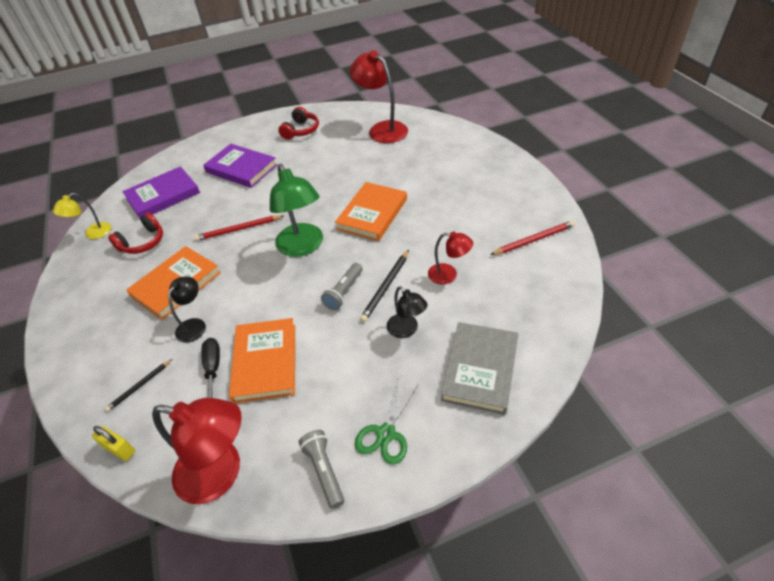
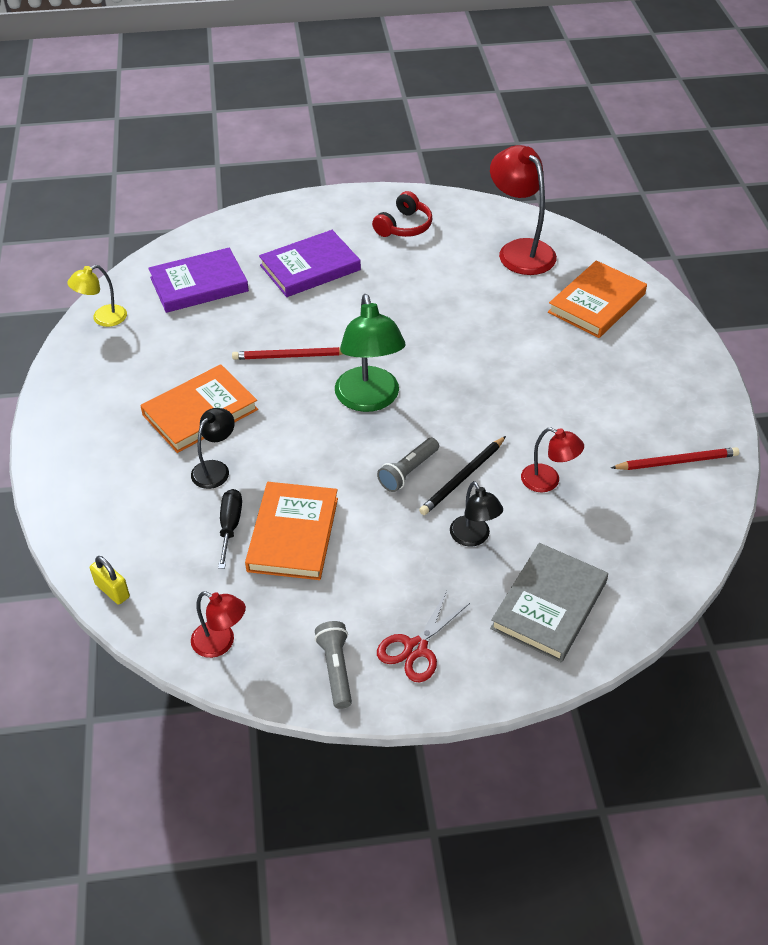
camera: 10 degrees right, 0 degrees up
black pencil [105,359,172,412] -> none
red headphones [108,213,163,254] -> none
red lamp [152,398,242,504] -> red lamp [191,591,246,658], size x0.55
purple book [203,144,277,188] -> purple book turned 75 degrees counterclockwise [259,230,361,297]
orange book [335,182,407,241] -> orange book moved to [548,260,647,338]
green scissors [355,379,419,465] -> red scissors [377,591,470,683]

